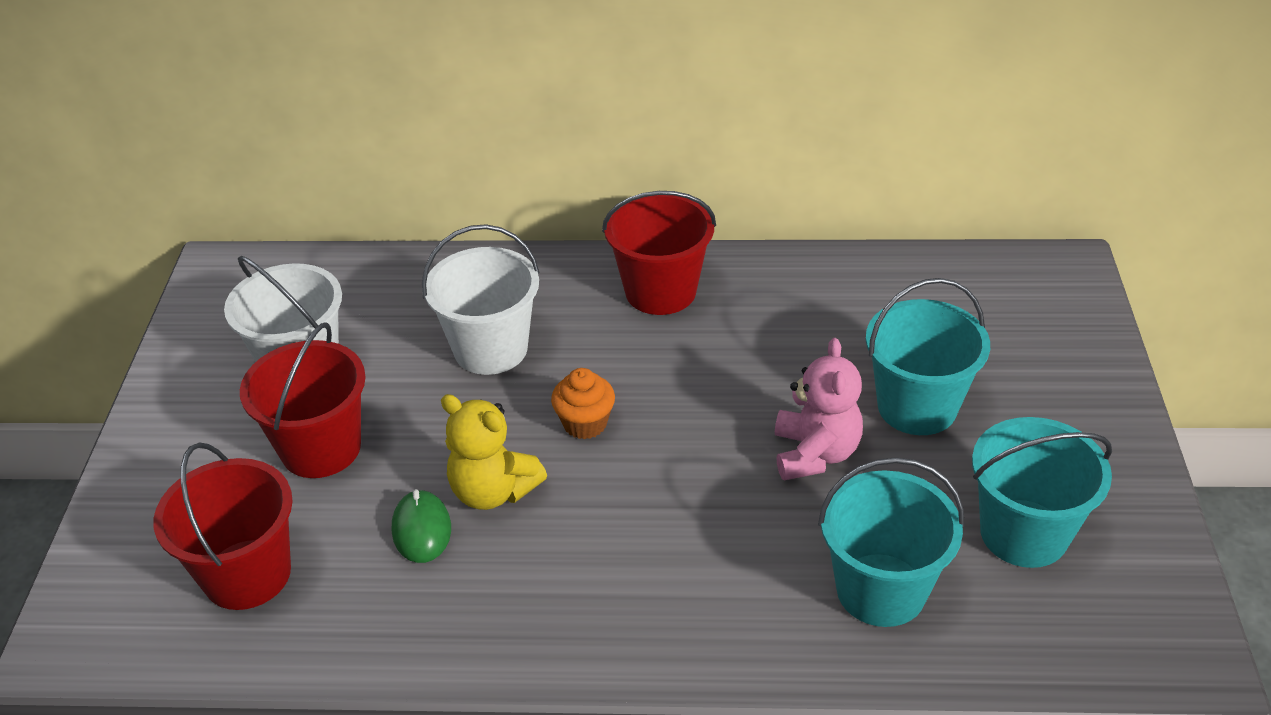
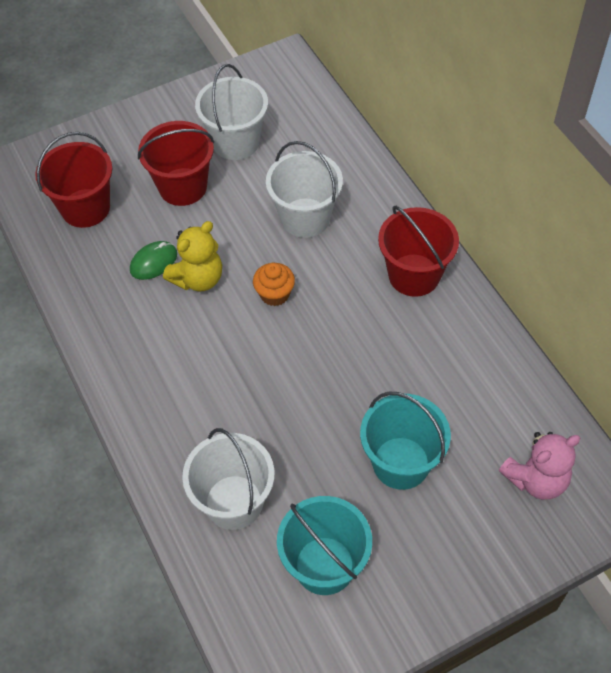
camera: 60 degrees right, 15 degrees up
yellow teddy bear [441,394,547,510] -> yellow teddy bear turned 135 degrees counterclockwise [163,221,222,292]
pink teddy bear [775,338,863,480] -> pink teddy bear moved to [499,432,580,500]
turquoise bucket [818,457,965,627] -> white bucket [182,428,275,530]

